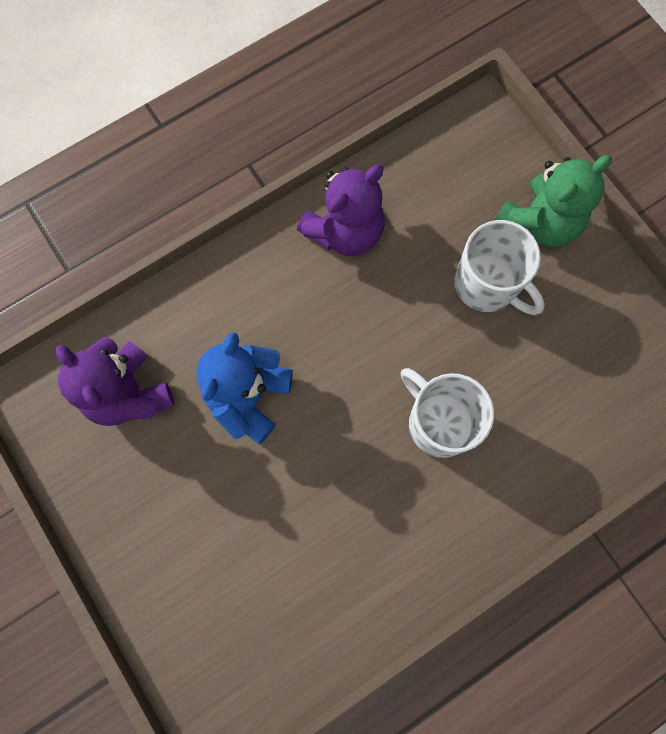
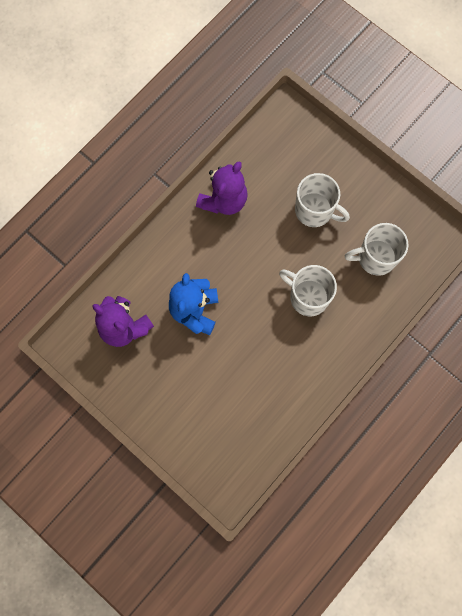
camera: 15 degrees left, 0 degrees up
green teddy bear [495,155,612,247] -> none
none -> white mug [345,223,409,276]

